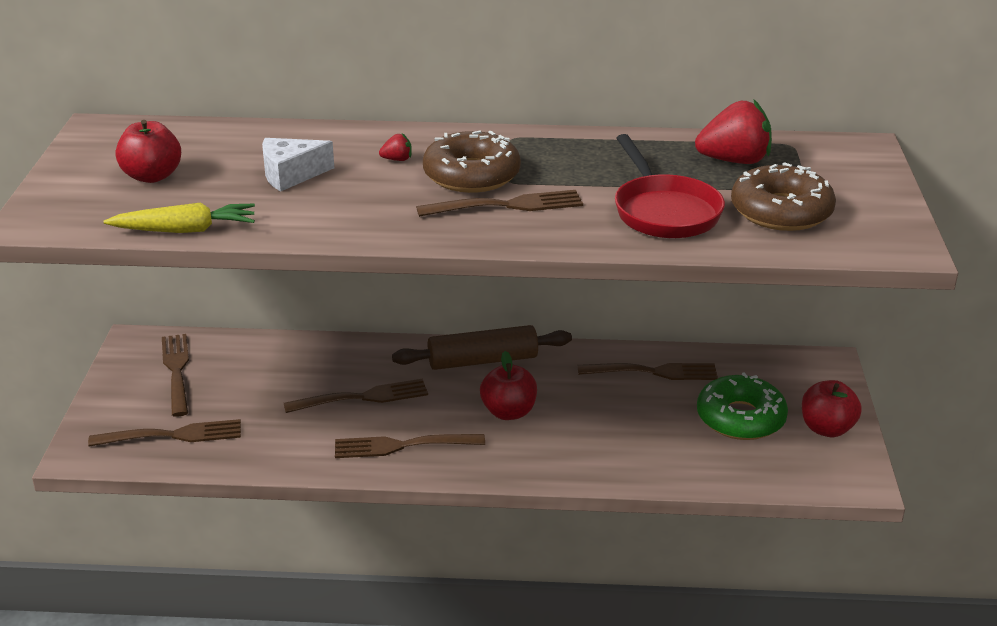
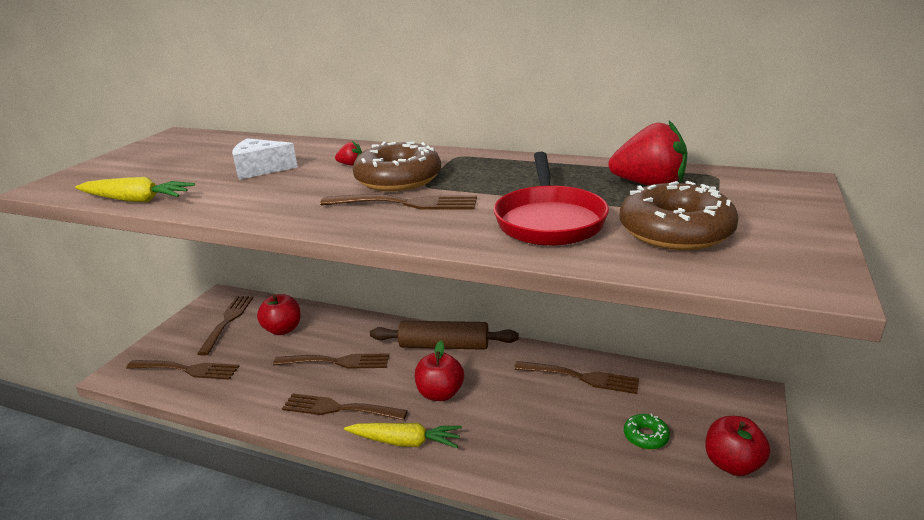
camera: 20 degrees right, 5 degrees down
red apple [116,120,181,183] -> red apple moved to [257,294,301,335]
green donut [697,372,788,440] -> green donut [624,414,670,450], size x0.52
none -> yellow carrot [344,423,462,448]

